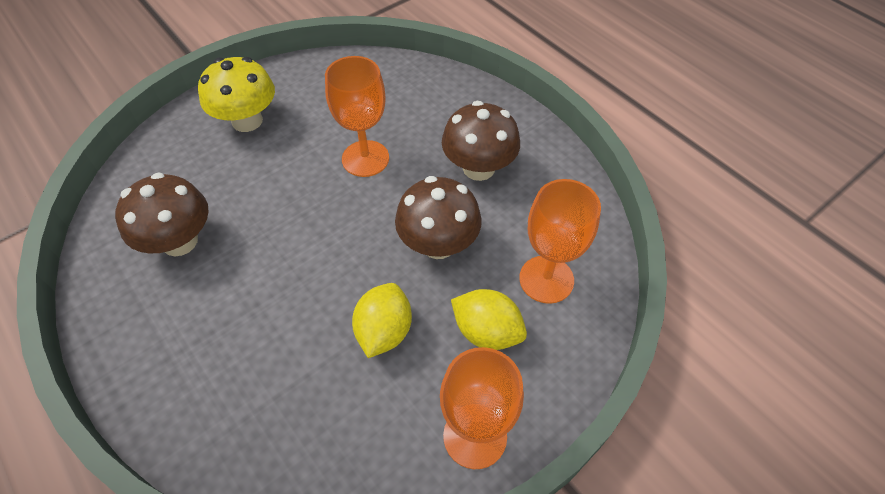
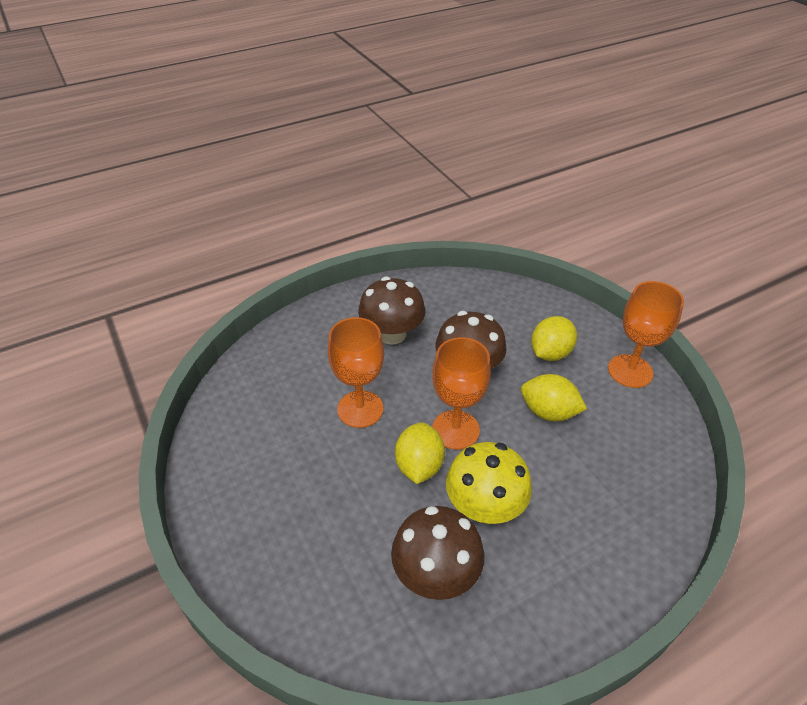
camera: 80 degrees left, 10 degrees down
yellow mushroom [198,57,275,132] -> yellow mushroom moved to [446,442,532,524]
orange goblet [519,179,601,304] -> orange goblet moved to [432,337,491,450]
none -> yellow lemon [395,422,445,484]

